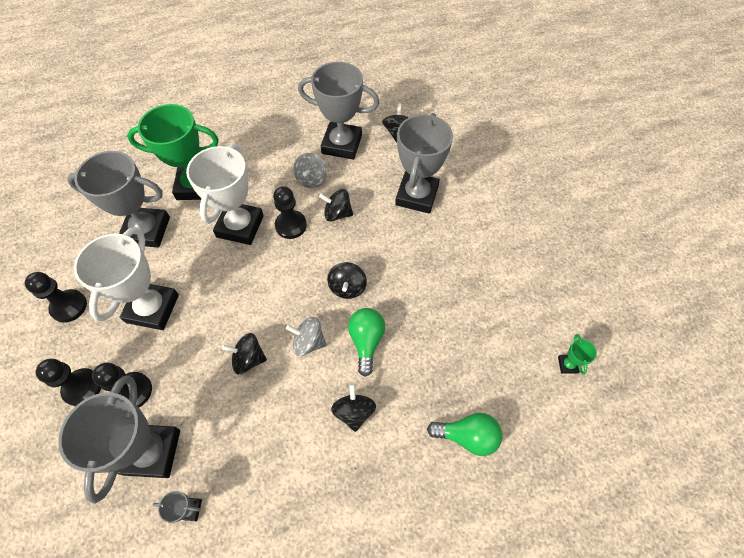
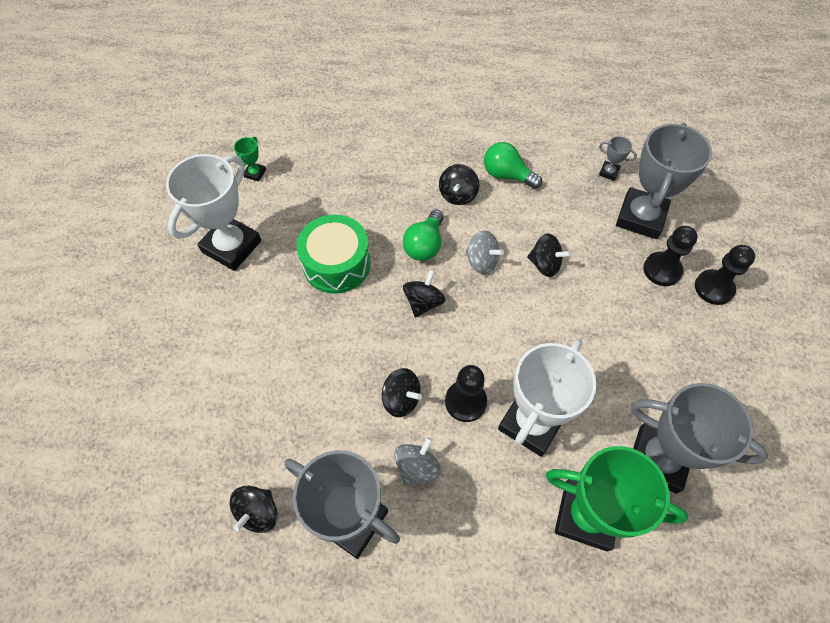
camera: 160 degrees left, 0 degrees up
black pawn [25,272,87,323] -> none
white trophy [74,227,179,330] -> white trophy moved to [166,154,261,271]
grey trophy [395,113,453,214] -> none
green light bulb [427,413,502,456] -> green light bulb moved to [484,142,542,189]
none -> green drum [297,214,371,294]

